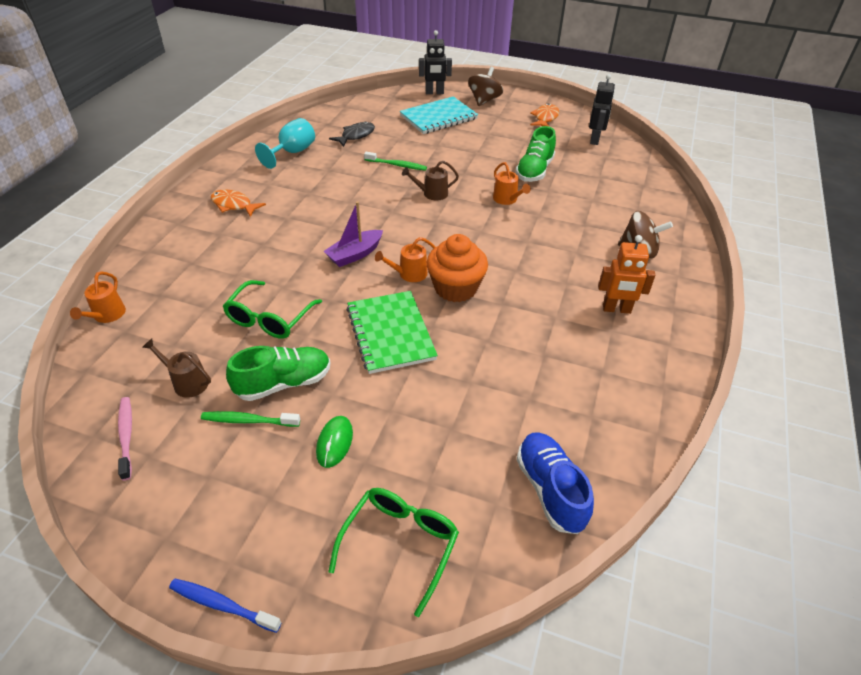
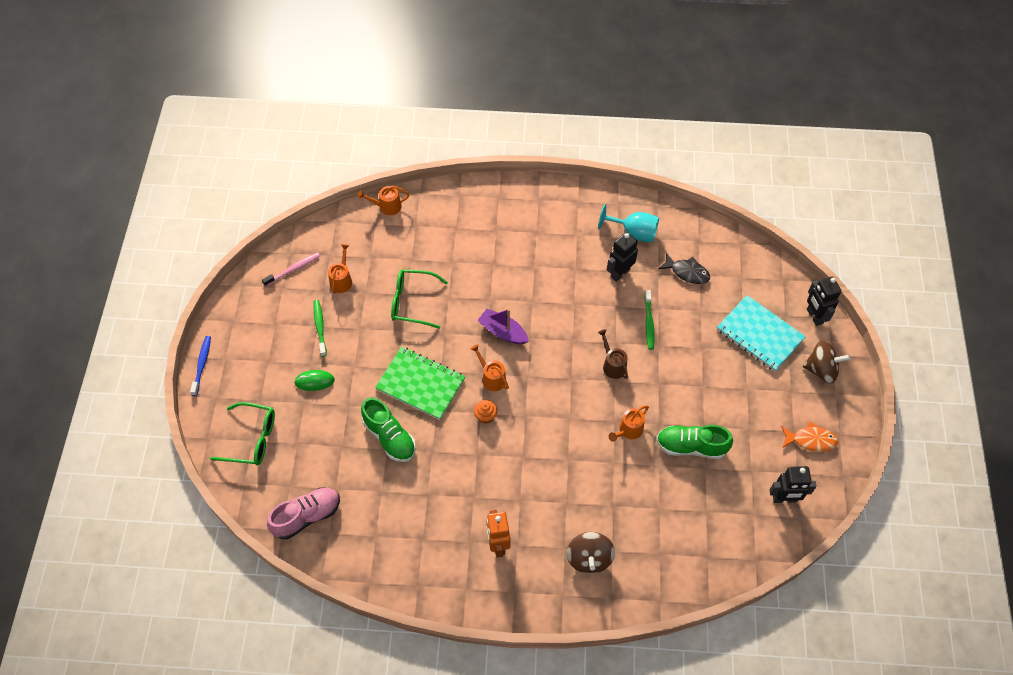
camera: 75 degrees right, 15 degrees up
brown watering can [142,339,211,398] -> orange watering can [328,244,352,293]
orange fish [211,190,266,217] -> none
green shoe [226,346,330,401] -> green shoe moved to [361,397,416,462]
green notebook [346,291,438,374] -> green notebook turned 60 degrees clockwise [375,347,465,420]
orange cupcake [427,234,488,302] -> orange cupcake [474,400,497,423], size x0.46
blue shoe [517,432,594,534] -> pink shoe [267,488,340,539]
none -> black robot [607,232,638,282]

